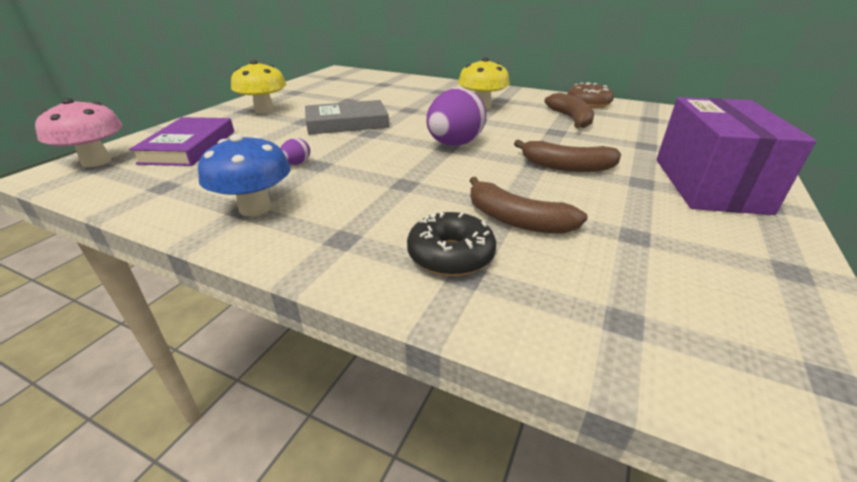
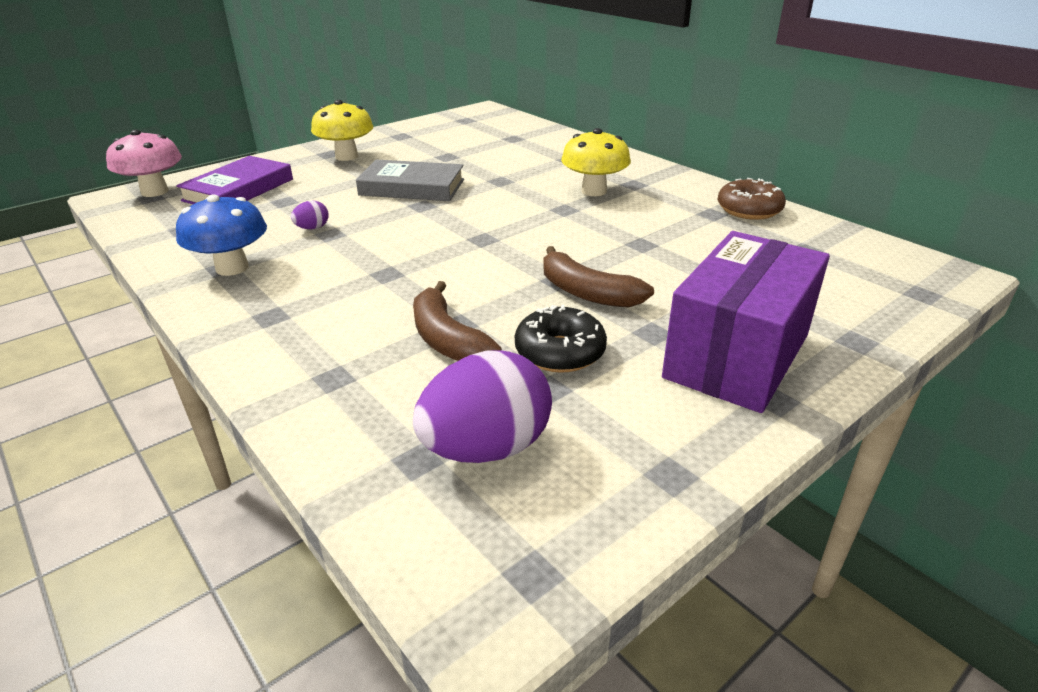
camera: 25 degrees right, 0 degrees up
black donut [407,211,496,276] -> black donut moved to [515,305,607,373]
purple egg [426,88,486,146] -> purple egg moved to [413,350,552,463]
brown banana [544,93,594,128] -> none

